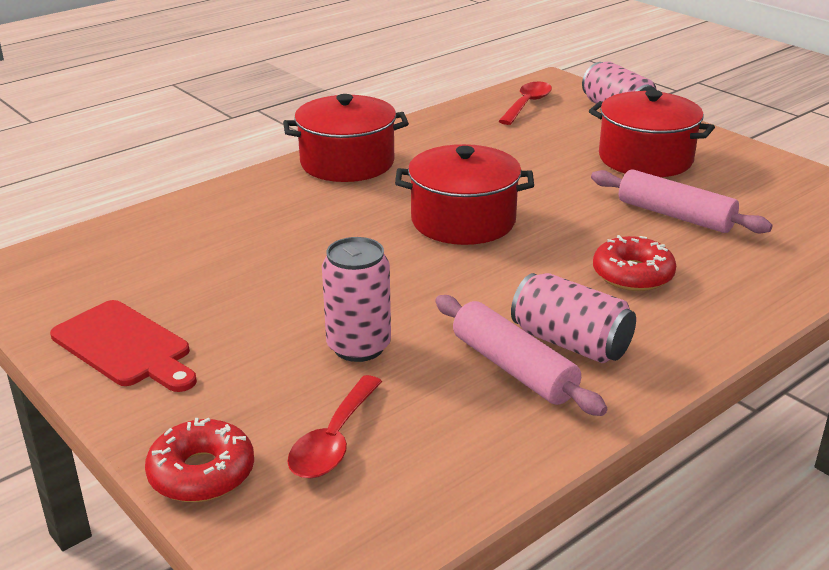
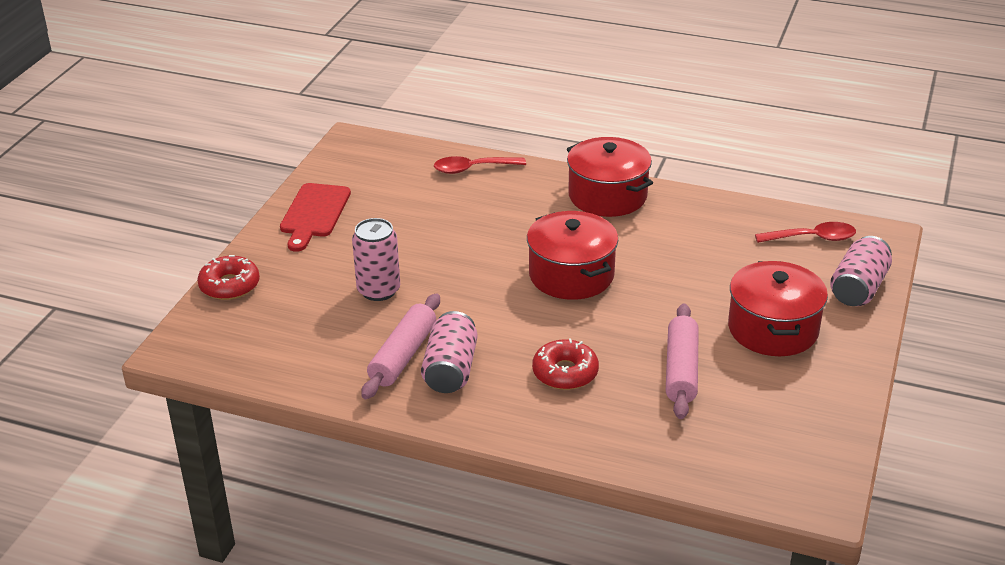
camera: 60 degrees right, 5 degrees up
red spoon [287,375,382,478] -> red spoon moved to [434,156,526,174]

